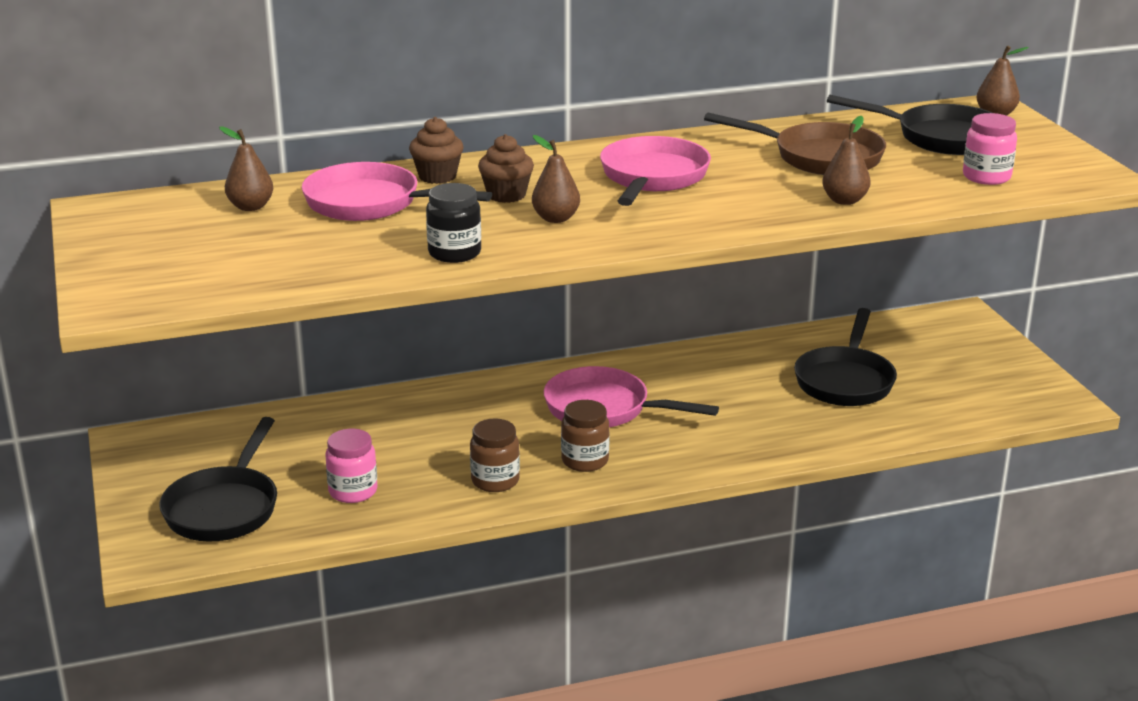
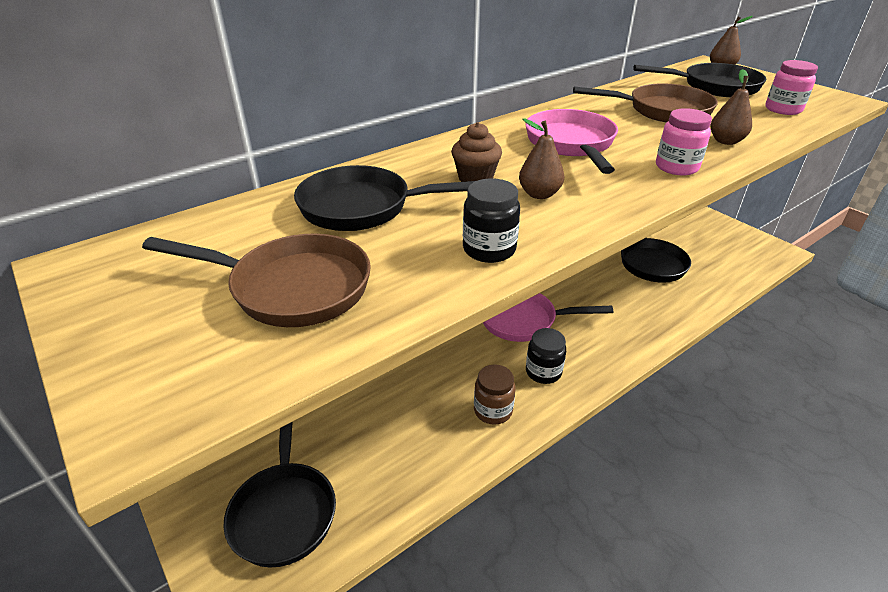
camera: 20 degrees left, 10 degrees up
brown pear [219,126,273,211] -> none
pink pan [302,162,492,221] -> black pan [294,165,475,231]
pink jar [325,429,378,503] -> pink jar moved to [656,108,712,176]
brown cupcake [409,117,463,184] -> none
brown jar [561,400,610,472] -> black jar [526,328,566,384]
none -> brown pan [142,234,371,327]

